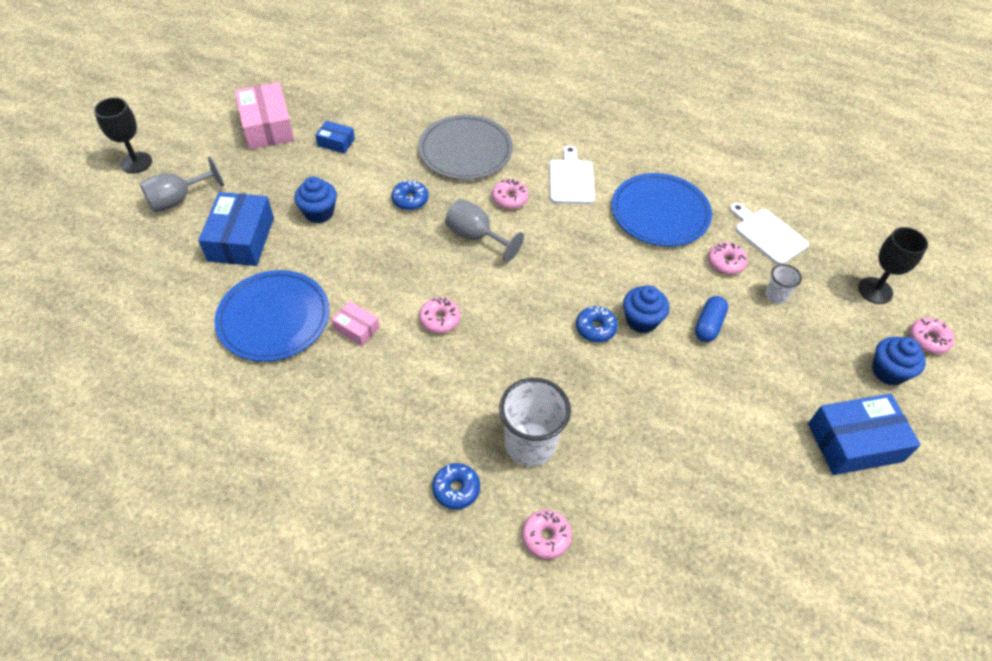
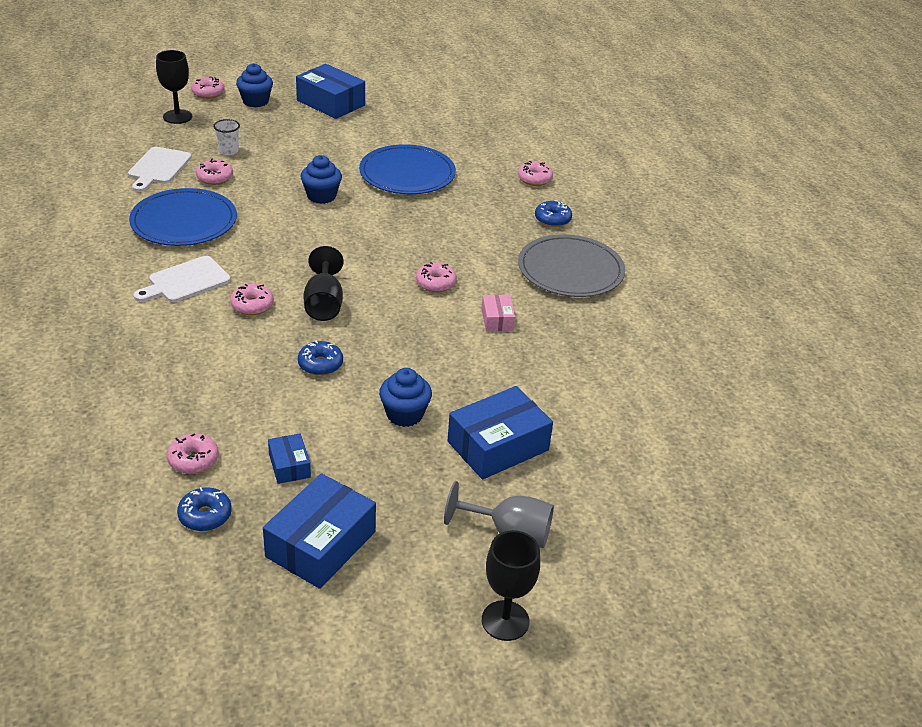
camera: 130 degrees left, 15 degrees down
blue plate [215,270,330,362] -> blue plate moved to [359,144,456,194]
pink box [235,82,294,149] -> blue box [263,473,376,589]
grey plate [418,115,513,180] -> grey plate moved to [518,234,625,297]
grey goblet [445,199,524,262] -> black goblet [303,246,343,321]
white cup [499,378,571,466] -> none
blue donut [576,306,618,342] -> blue donut moved to [177,487,232,531]
blue capsule [695,296,728,342] -> none
none -> pink donut [167,433,218,474]

